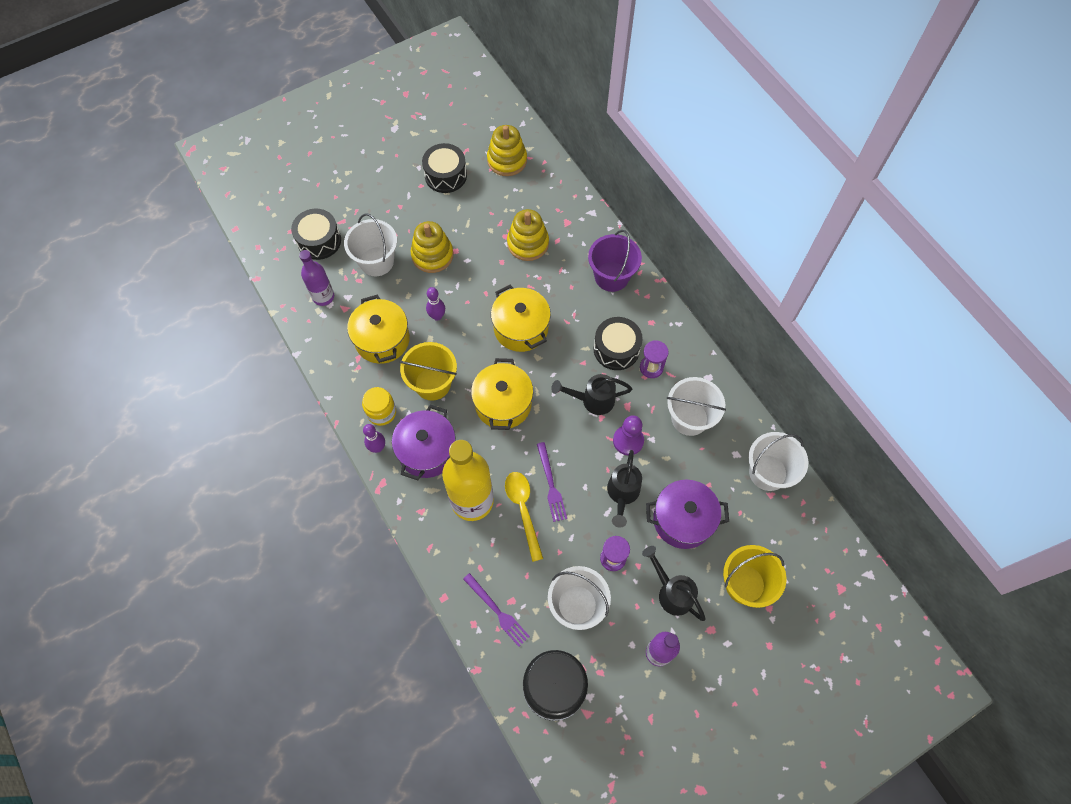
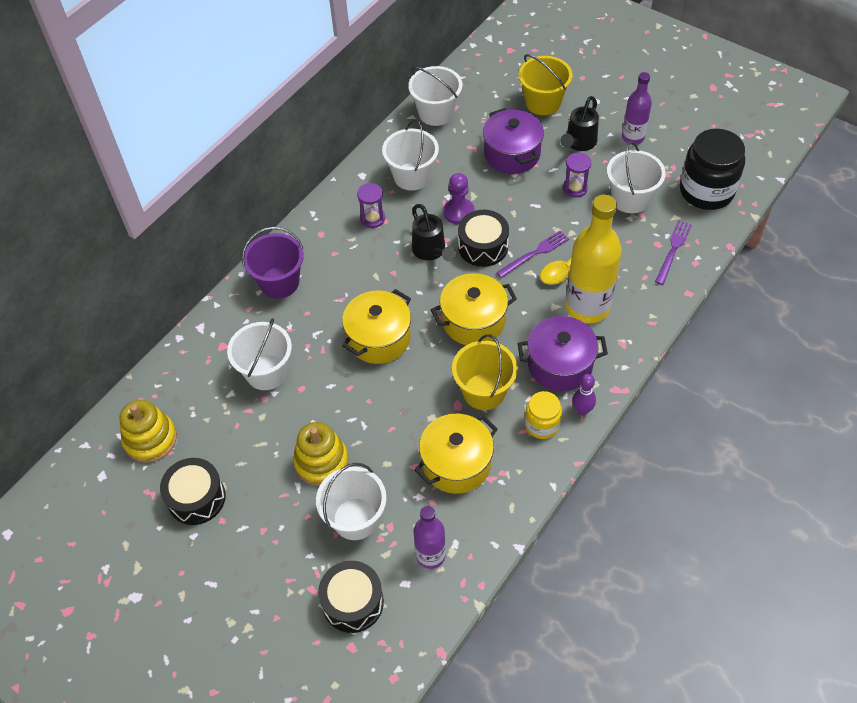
camera: 110 degrees left, 10 degrees down
purple bowling pin [426,287,445,321] -> none
yellow stacking toy [507,209,549,261] -> white bucket [227,318,292,390]
black drum [594,317,643,370] -> black drum moved to [458,210,509,267]
black watering can [607,450,642,528] -> none

